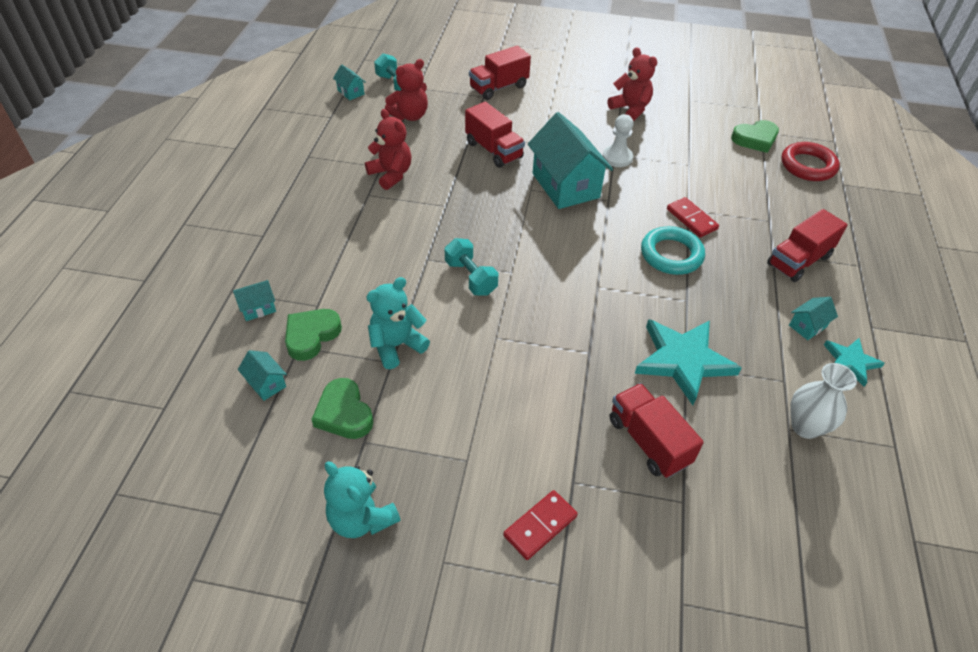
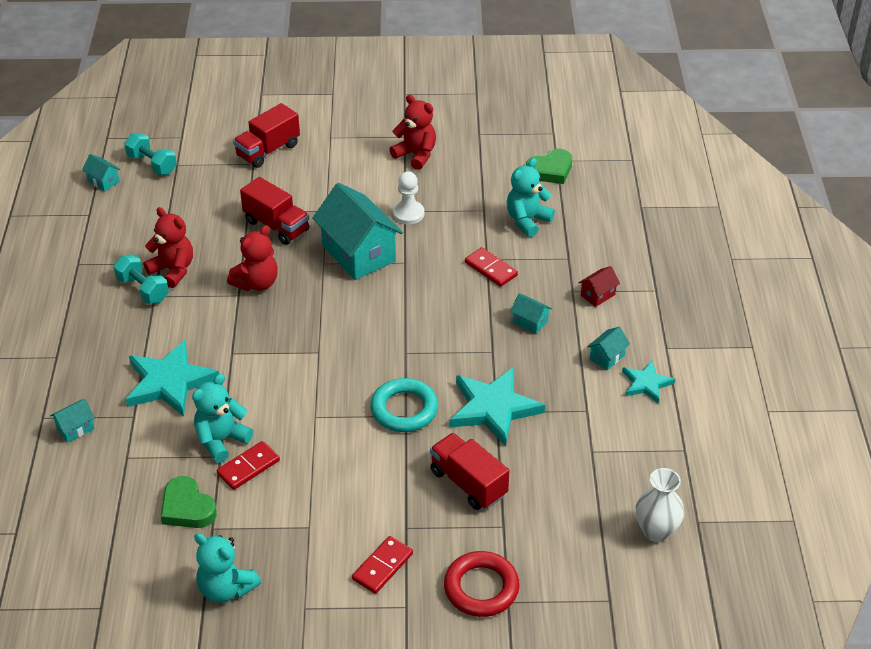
camera: 10 degrees left, 5 degrees down
turquoise house [238,350,287,401] -> turquoise house moved to [510,293,552,334]
green heart [285,309,342,361] -> none
red teddy bear [385,59,428,121] -> red teddy bear moved to [227,225,278,291]
turquoise dumbbell [445,238,498,295] -> turquoise dumbbell moved to [113,254,169,304]
turquoise ring [641,226,705,275] -> turquoise ring moved to [370,378,438,432]
red truck [767,209,848,282] -> red house [579,266,620,307]
red ring [781,142,840,181] -> red ring moved to [444,551,520,617]
white vase [790,363,857,439] -> white vase moved to [636,468,684,542]
none -> turquoise star [126,340,219,417]
none -> red domino [217,441,280,490]
none -> turquoise teddy bear [506,158,555,237]

